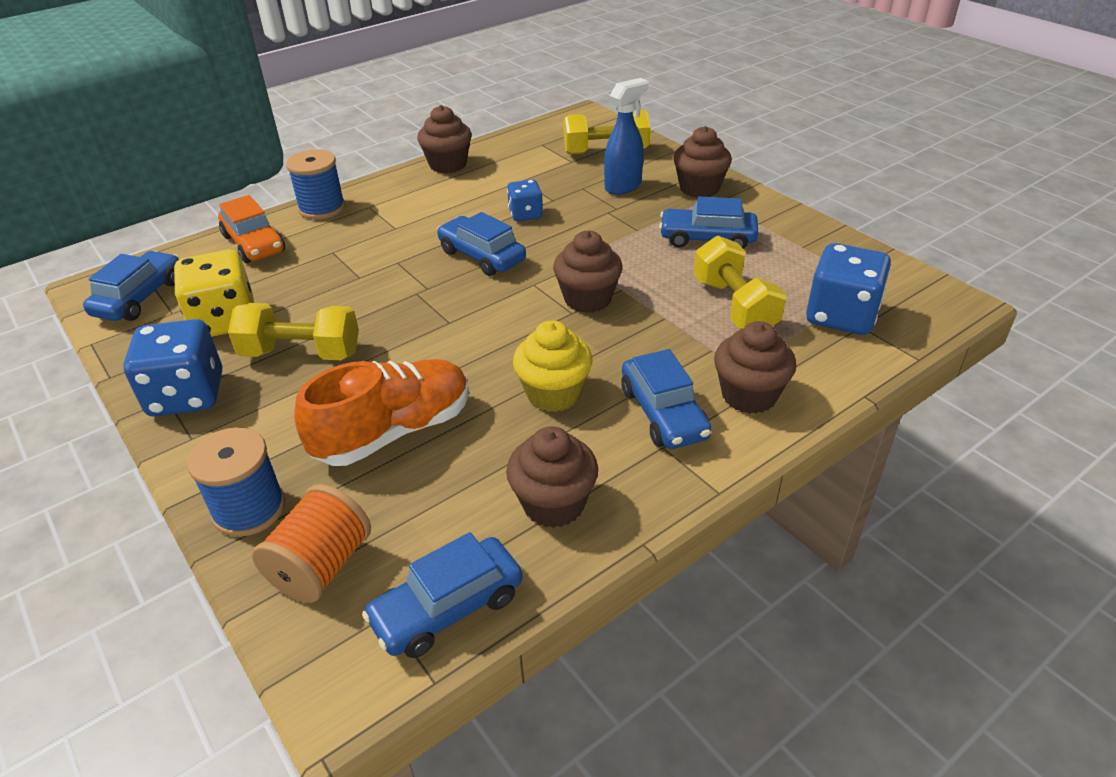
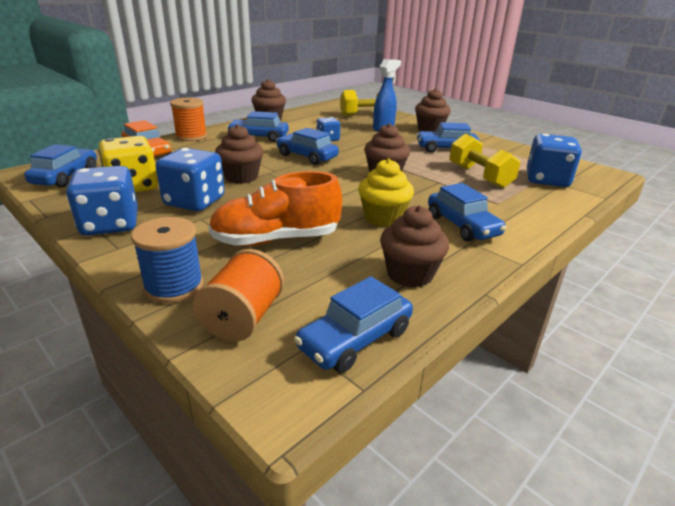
camera: 10 degrees left, 10 degrees down
yellow dumbbell [228,303,359,360] -> blue dice [156,148,225,211]
blue spool [286,149,345,220] -> orange spool [170,98,207,141]
orange shoe [294,359,469,466] -> orange shoe turned 150 degrees counterclockwise [208,171,342,246]
brown cupcake [714,321,796,414] -> brown cupcake moved to [215,124,264,184]
none -> blue car [227,111,289,142]

